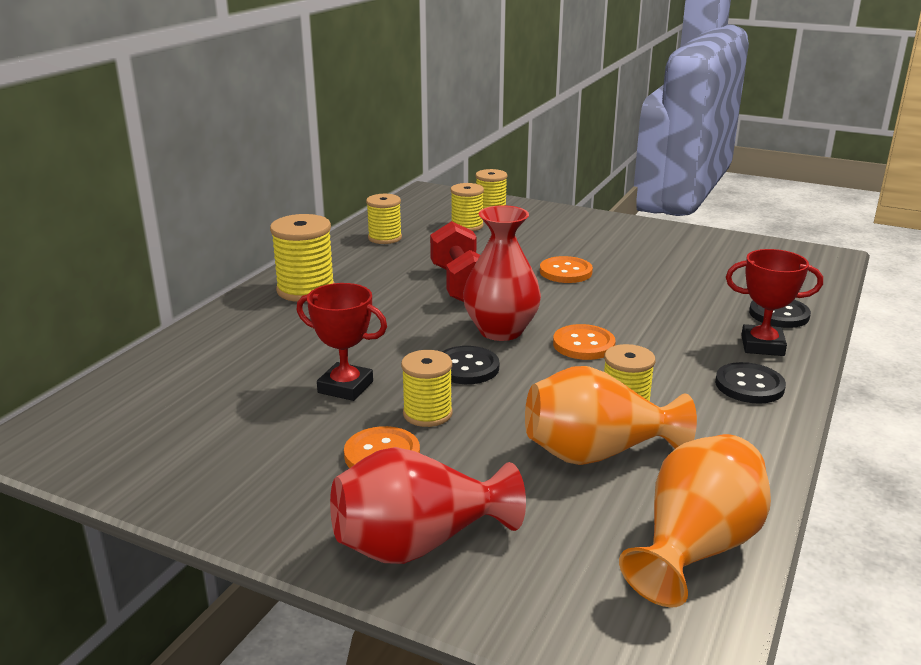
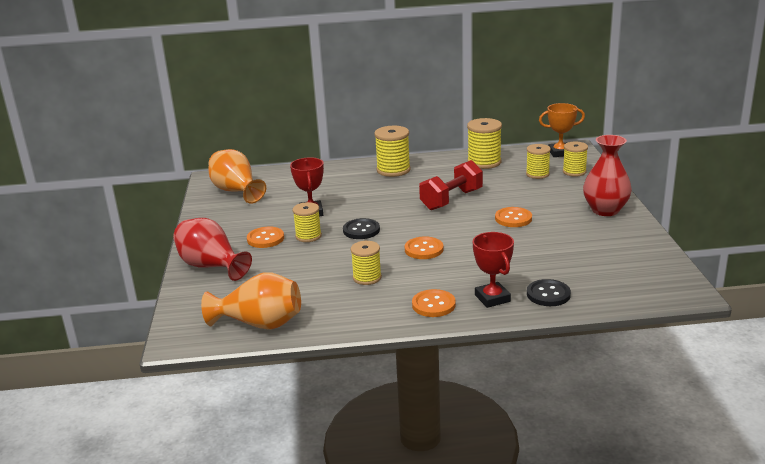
camera: 60 degrees right, 0 degrees up
yellow spool [366,194,402,244] -> yellow spool [467,118,502,169], size x1.51
red vase [463,205,541,341] -> red vase moved to [583,135,632,216]
orange vase [525,366,697,465] -> orange vase moved to [208,149,266,204]
black button [715,362,786,404] -> orange button [412,289,456,317]
none -> orange trophy [539,103,585,157]

